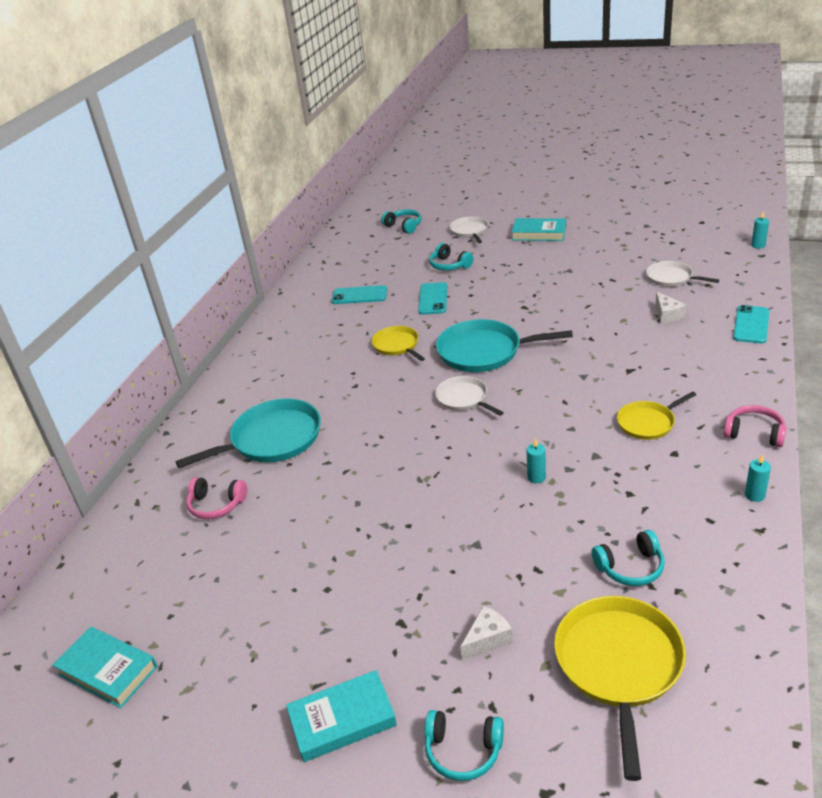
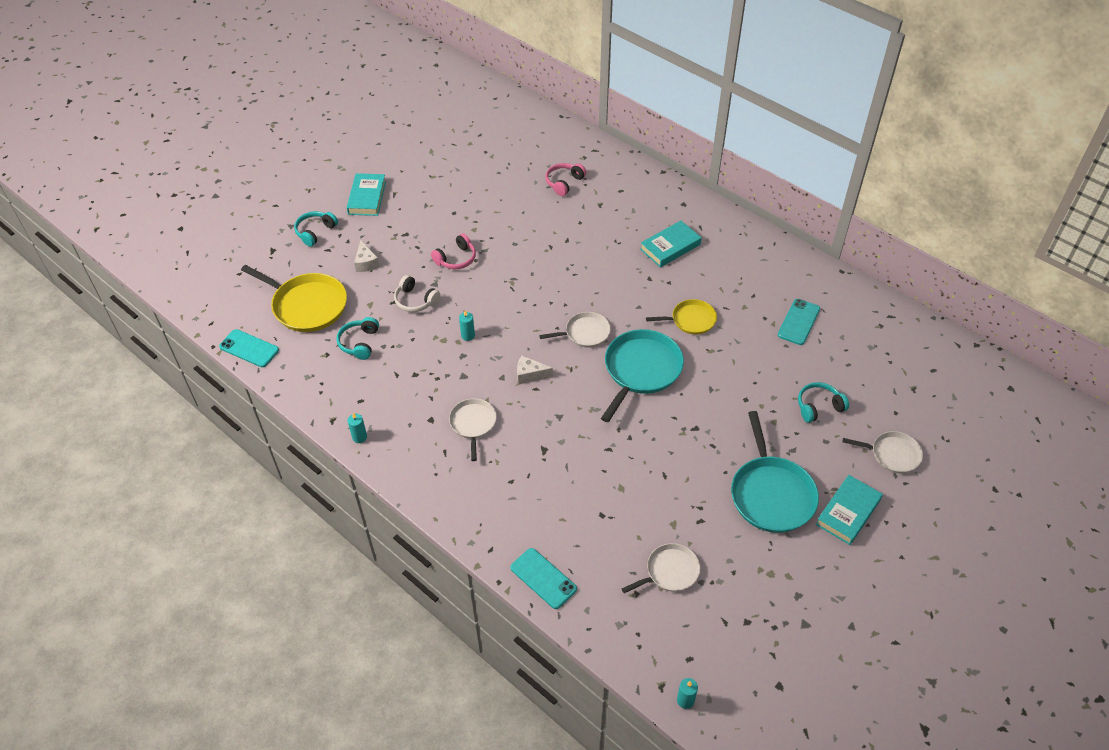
camera: 110 degrees right, 15 degrees up
turquoise book [52,626,158,708] -> turquoise book moved to [640,221,701,267]
turquoise pan [175,398,321,468] -> turquoise pan moved to [731,411,819,533]
turquoise headphones [381,209,421,234] -> none
turquoise phone [418,282,447,315] -> turquoise phone moved to [219,329,279,367]
yellow pan [617,392,696,440] -> white pan [449,398,497,461]
white cheese [655,292,686,324] -> white cheese moved to [517,355,553,384]
pink headphones [724,405,787,447] -> pink headphones moved to [431,233,476,269]
none -> white headphones [394,275,441,312]

